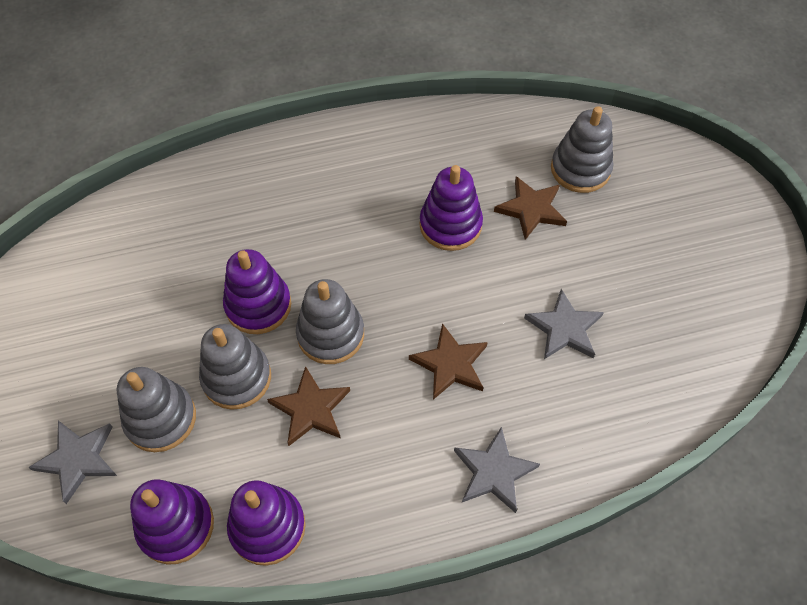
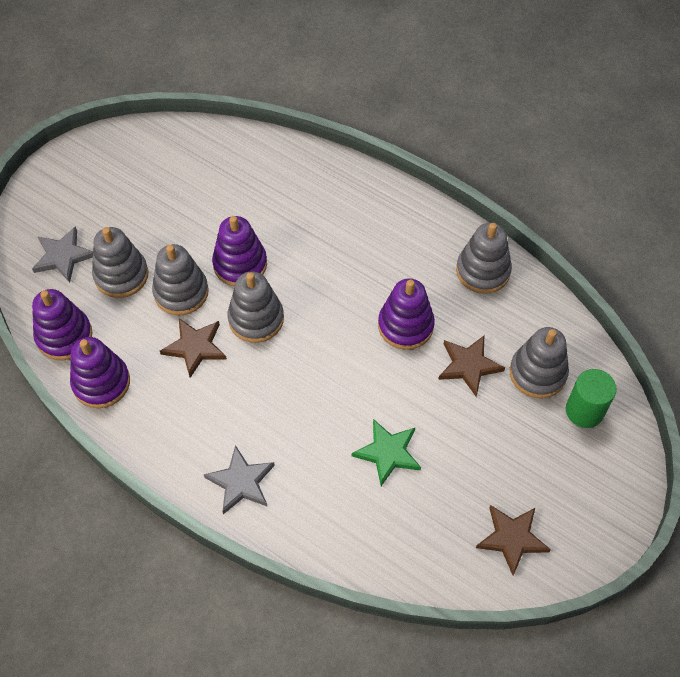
camera: 50 degrees right, 0 degrees up
brown star [409,323,488,400] -> brown star moved to [476,505,551,576]
grey star [524,289,604,359] -> green star [352,419,421,486]
none -> grey stacking toy [456,223,512,294]
none -> green cylinder [566,369,617,428]

